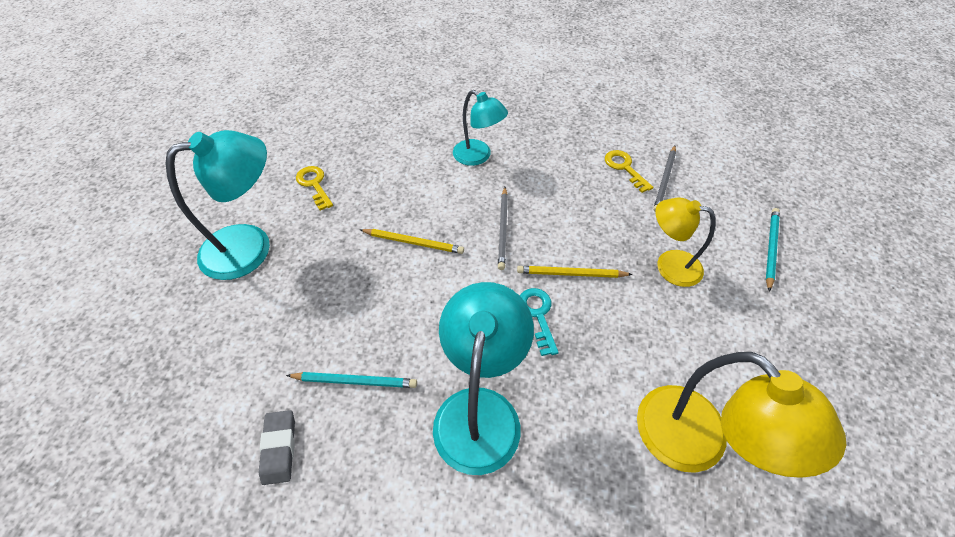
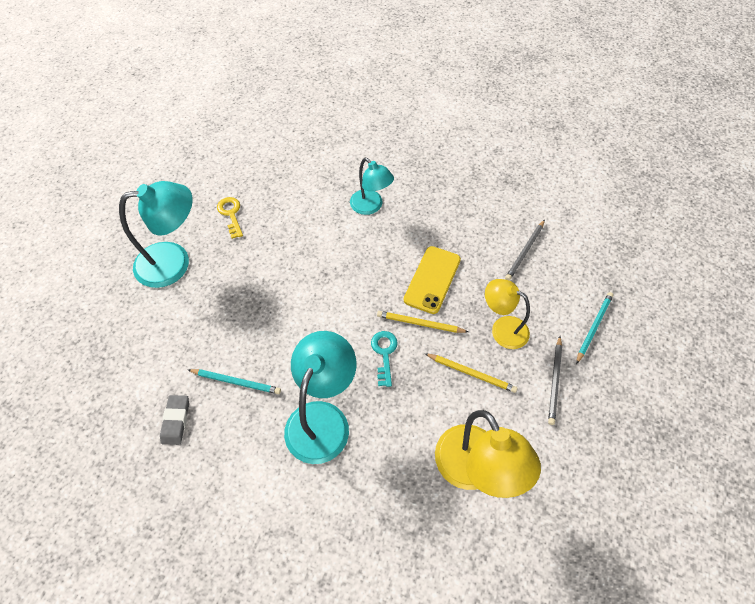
camera: 10 degrees right, 5 degrees up
yellow pencil [360,229,464,254] -> yellow pencil moved to [424,353,517,393]
grey pencil [498,187,508,270] -> grey pencil moved to [548,336,562,425]
yellow key [605,150,653,193] -> none
none -> yellow phone [404,246,461,314]

